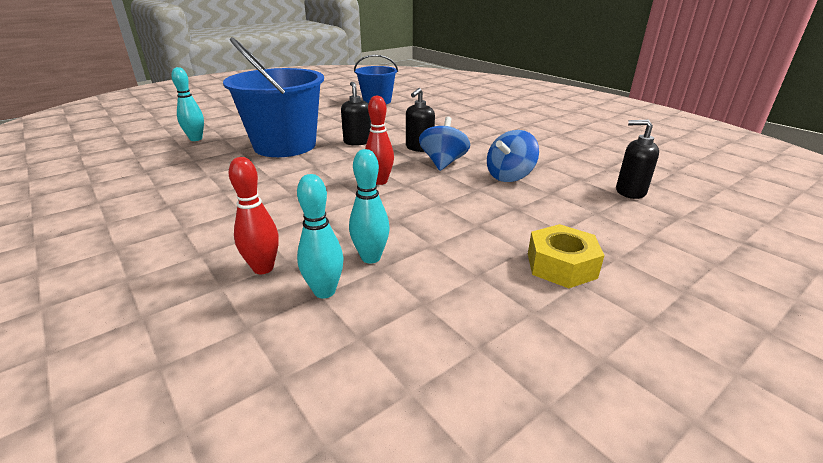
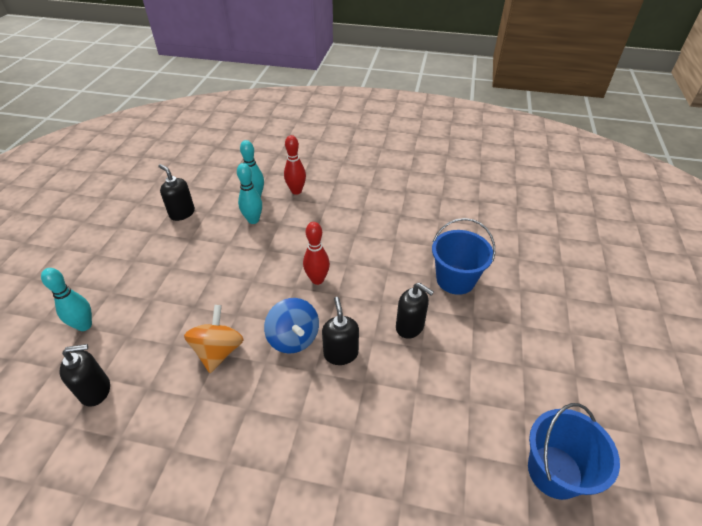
camera: 140 degrees right, 15 degrees up
turquoise bowling pin [171,67,204,141] -> turquoise bowling pin moved to [41,268,92,331]
blue bucket [223,37,324,157] -> blue bucket [432,218,495,295], size x0.60
blue spinning top [487,130,539,182] -> orange spinning top [184,305,244,373]
yellow nut [528,224,605,288] -> none
none -> black soap dispenser [158,164,195,221]

